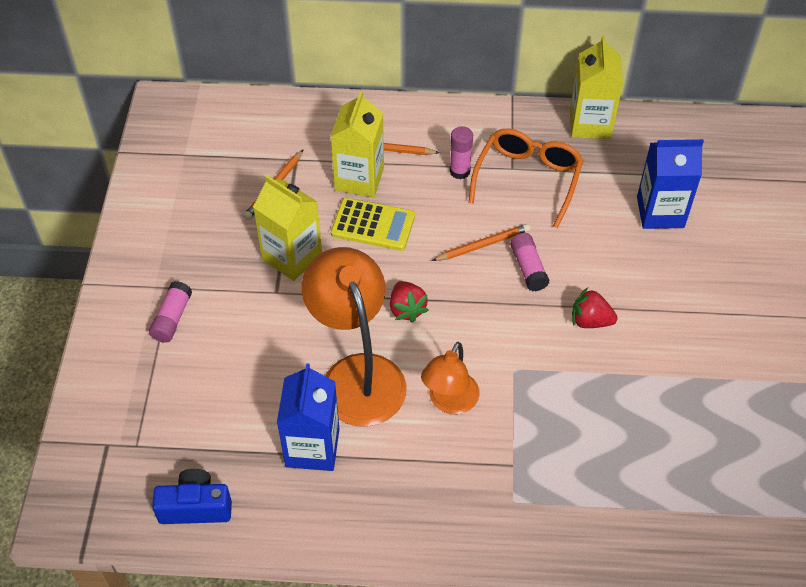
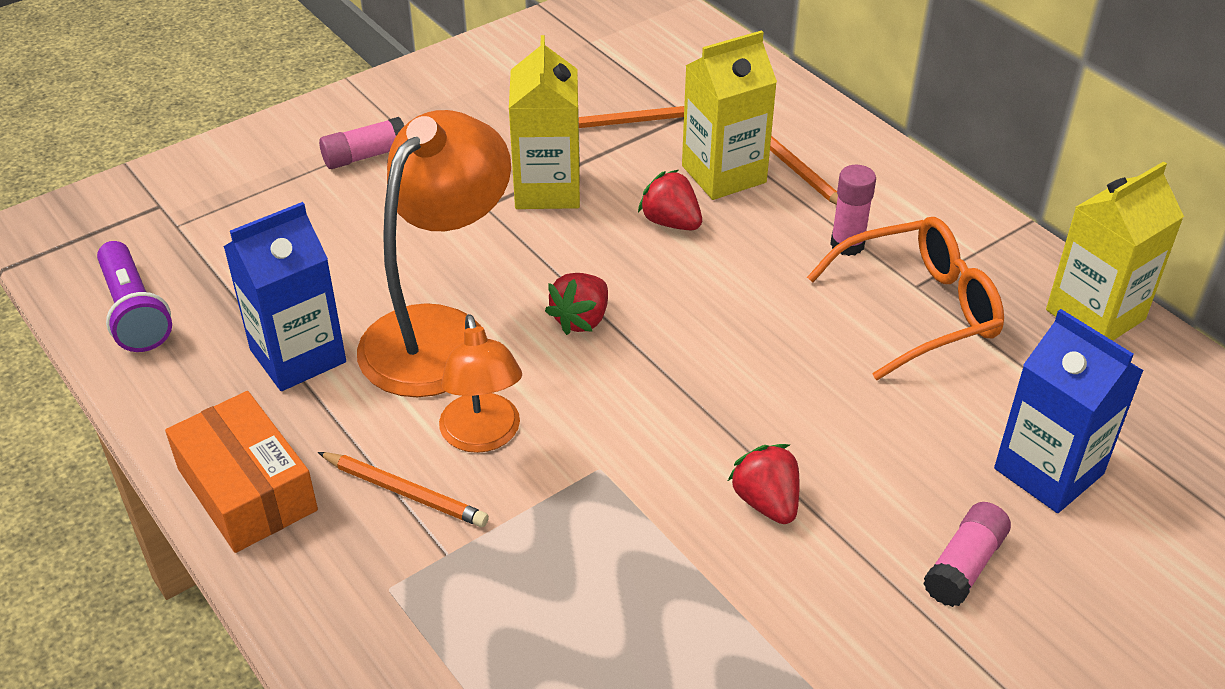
camera: 50 degrees right, 10 degrees down
blue camera [152,469,232,524] -> purple flashlight [97,241,172,352]
yellow calculator [331,198,415,251] -> red strawberry [638,170,702,230]
orange lamp [421,342,479,414] -> orange lamp turned 90 degrees counterclockwise [439,314,522,453]
orange pencil [432,224,530,261] -> orange pencil moved to [318,452,489,527]
pink glue stick [510,233,550,292] -> pink glue stick moved to [923,502,1011,607]
none -> orange box [165,391,318,553]

